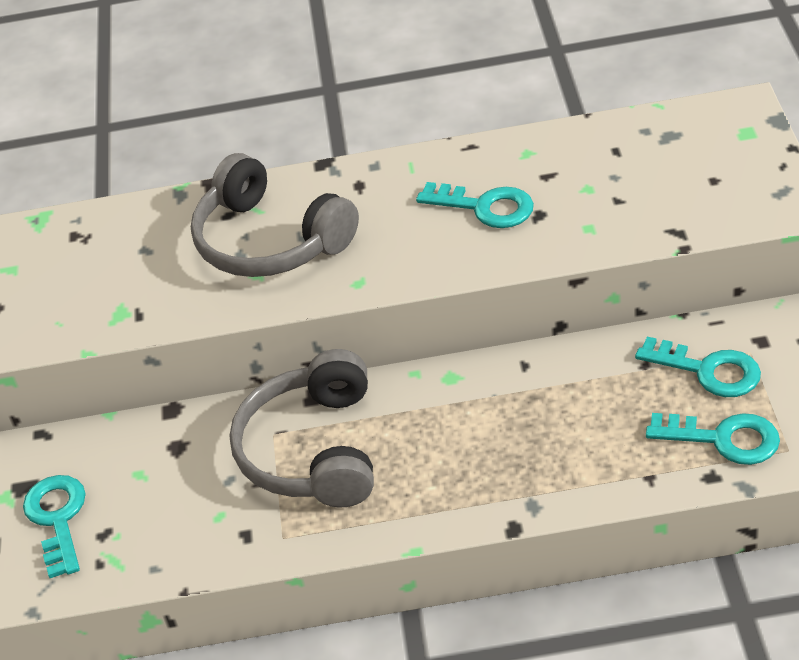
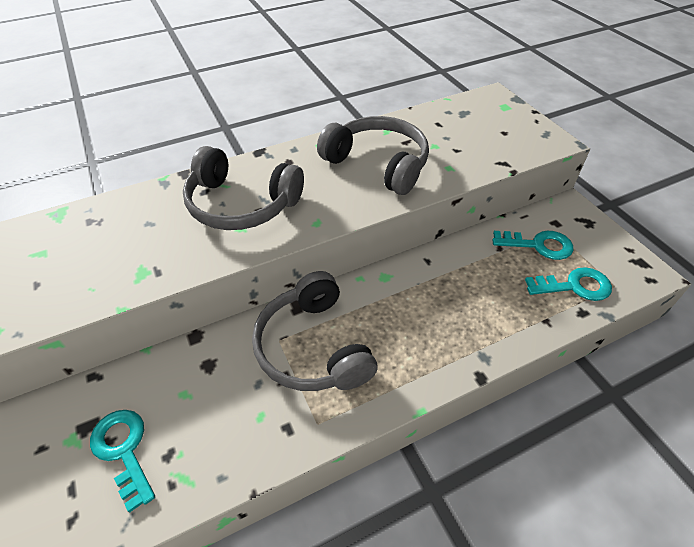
camera: 25 degrees left, 5 degrees up
turquoise key [416,182,534,228] -> grey headphones [317,116,429,195]

